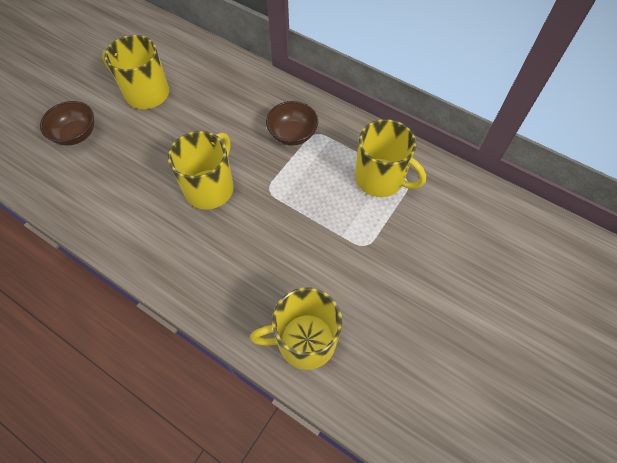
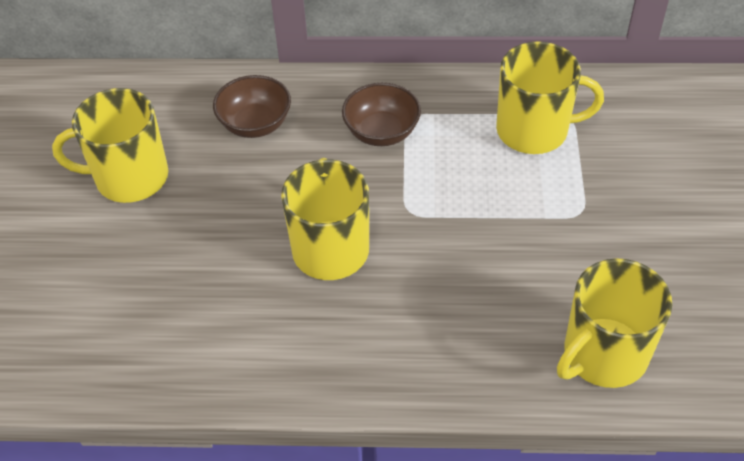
camera: 30 degrees left, 10 degrees down
brown bowl [40,101,94,145] -> brown bowl moved to [213,75,291,138]

